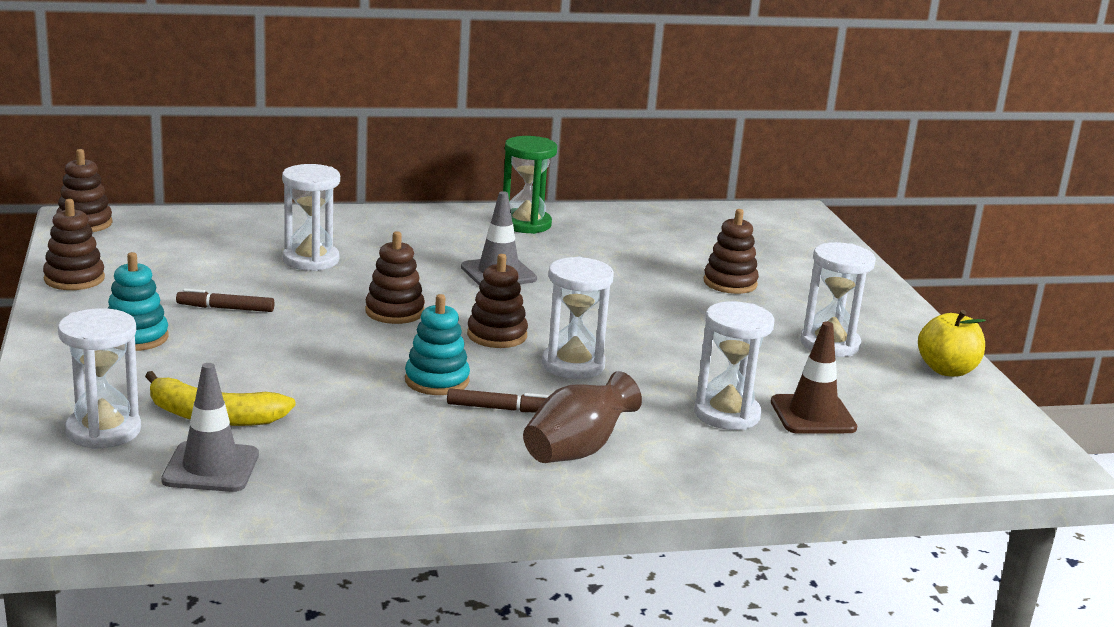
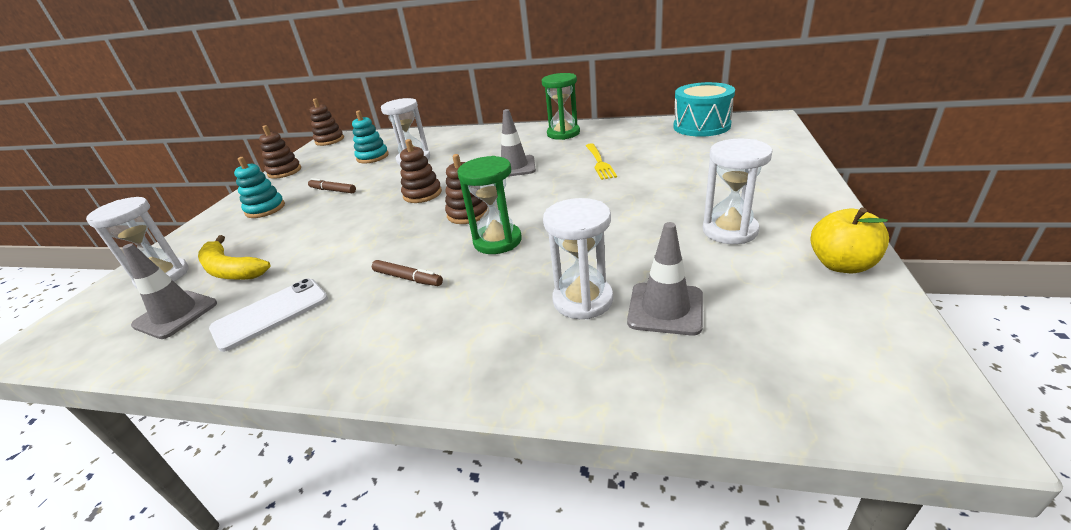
camera: 30 degrees right, 10 degrees up
turquoise stacking toy [405,294,470,395] -> turquoise stacking toy moved to [352,110,389,163]
brown vase [523,371,642,463] -> none
white hourglass [542,257,614,379] -> green hourglass [457,156,522,254]
brown stacking toy [703,209,759,294] -> none
brown traffic cone [771,321,857,434] -> grey traffic cone [627,222,703,335]
none -> white phone [209,278,328,352]
none -> yellow fork [586,143,617,180]
none -> turquoise drum [673,82,735,137]

